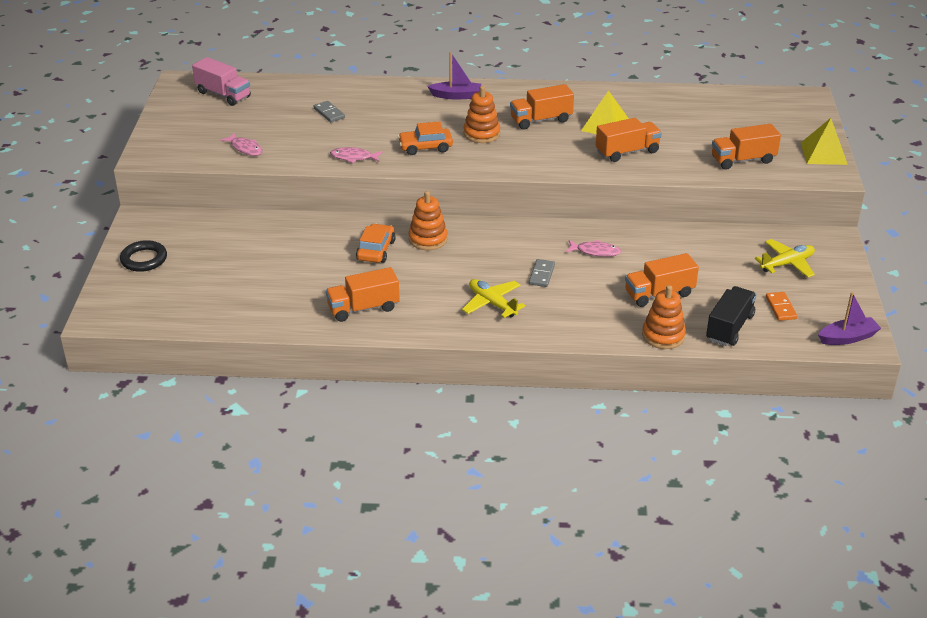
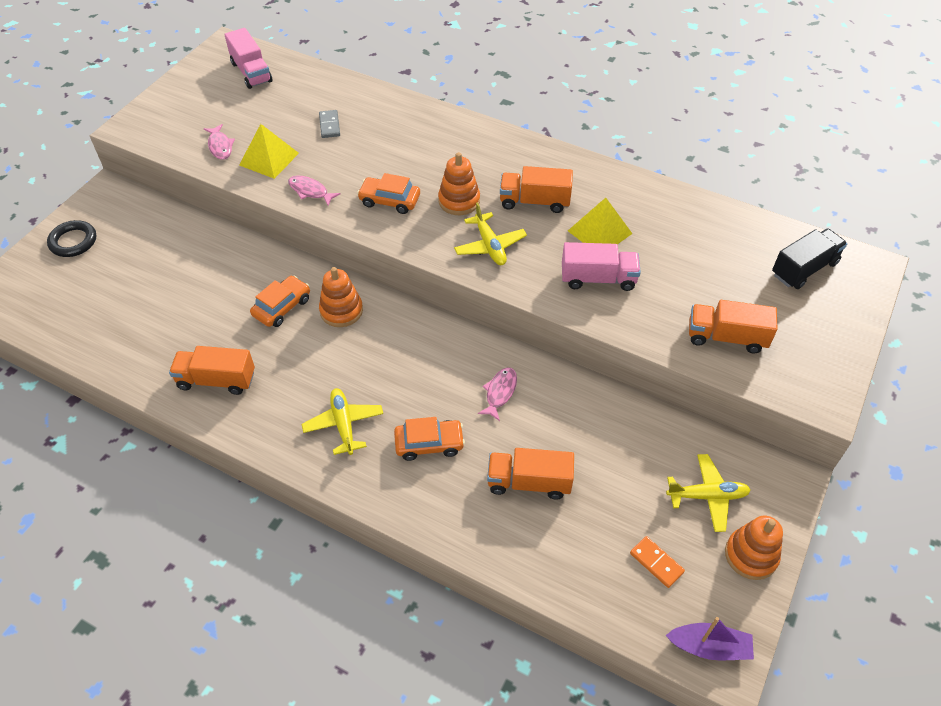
camera: 25 degrees right, 15 degrees up
purple boat [427,52,481,99] -> none
grey domino [529,259,555,287] -> none
pink fish [566,240,621,257] -> pink fish turned 105 degrees counterclockwise [478,368,517,421]
orange truck [596,118,662,162] -> pink truck [562,242,641,291]
orange stacking toy [642,285,686,349] -> orange stacking toy moved to [725,516,783,580]
black truck [706,286,757,346] -> black truck moved to [772,228,847,289]
orange domino [766,292,798,321] -> orange domino turned 60 degrees counterclockwise [630,536,685,588]
yellow pyramid [801,118,848,165] -> yellow pyramid moved to [239,124,299,179]
none -> orange car [394,417,465,461]
none -> yellow plane [454,202,527,265]

